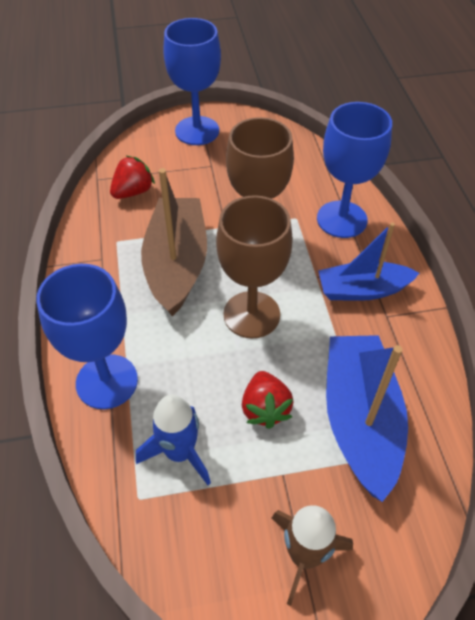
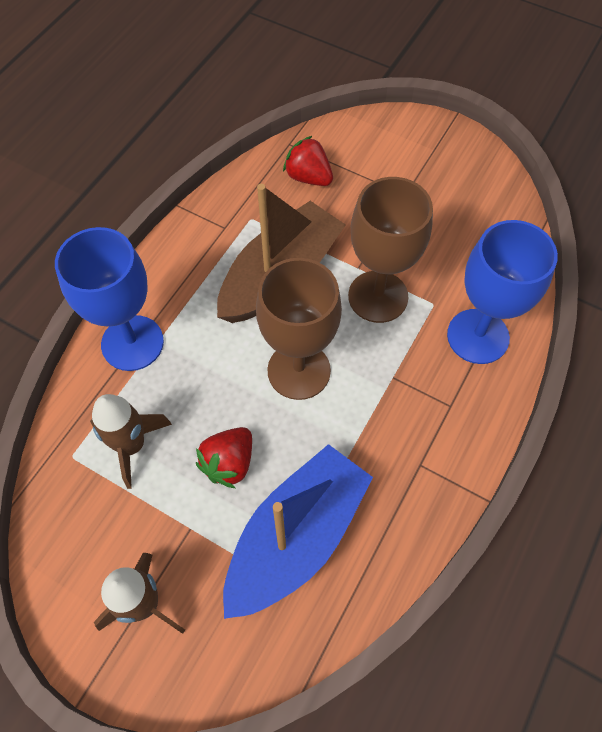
camera: 40 degrees right, 10 degrees up
red strawberry [110,156,155,199] -> red strawberry turned 135 degrees counterclockwise [283,136,333,186]
blue rocket [136,394,211,485] -> brown rocket [90,394,172,489]
blue goblet [163,18,221,145] -> none
blue boat [318,223,419,301] -> none

